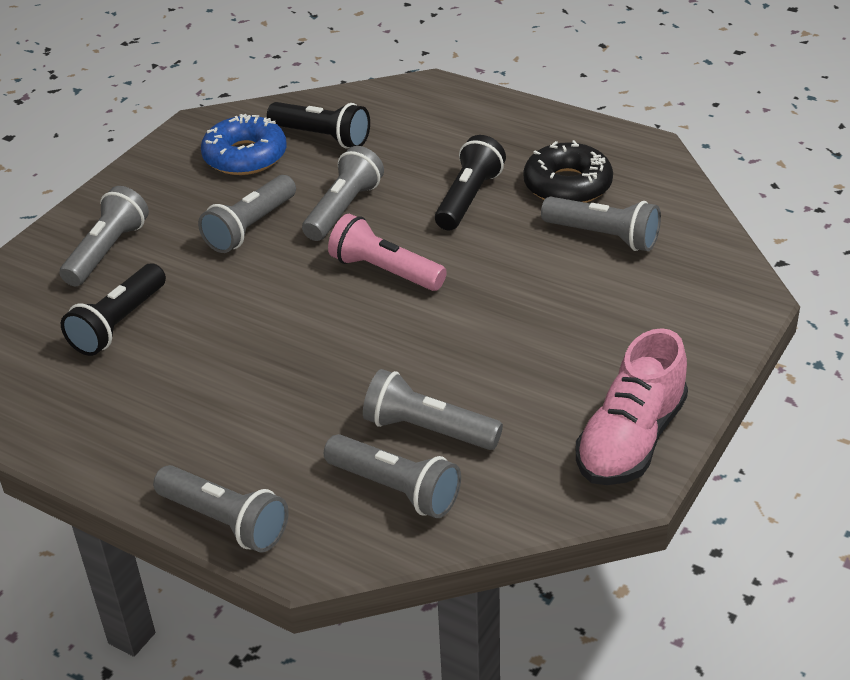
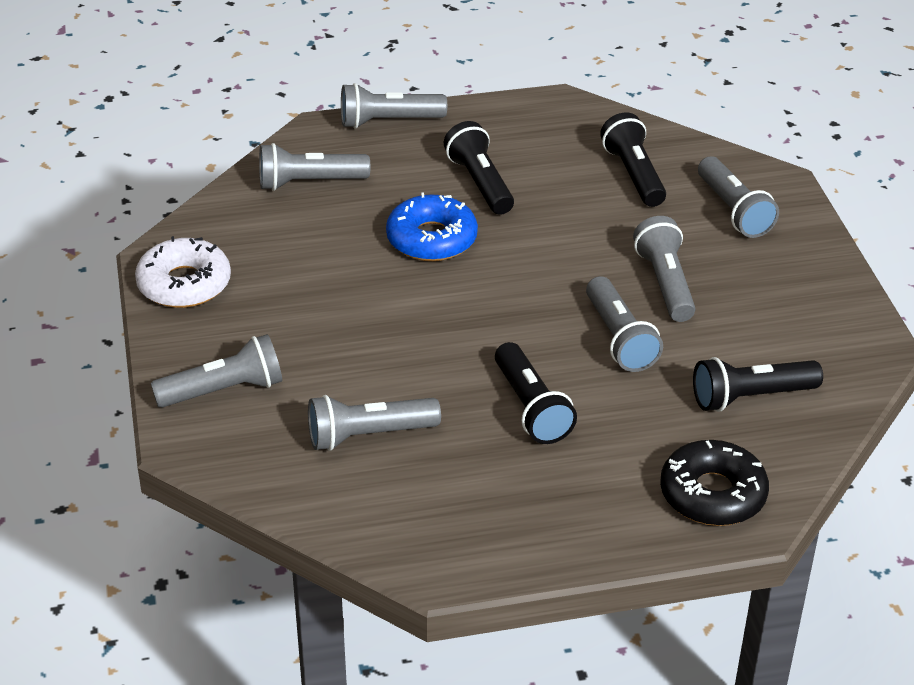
camera: 135 degrees right, 0 degrees up
blue donut [201,114,286,175] -> blue donut moved to [386,193,478,261]
pink flashlight [328,214,447,291] -> none
grey flashlight [363,369,503,450] -> grey flashlight moved to [151,334,282,408]
black donut [523,140,613,203] -> black donut moved to [660,440,769,526]
pink shoe [576,328,688,485] -> white donut [135,236,231,308]
none -> black flashlight [444,121,514,215]

